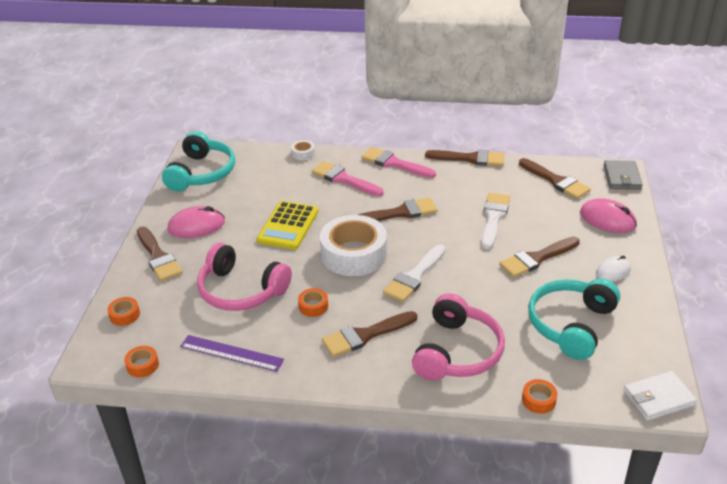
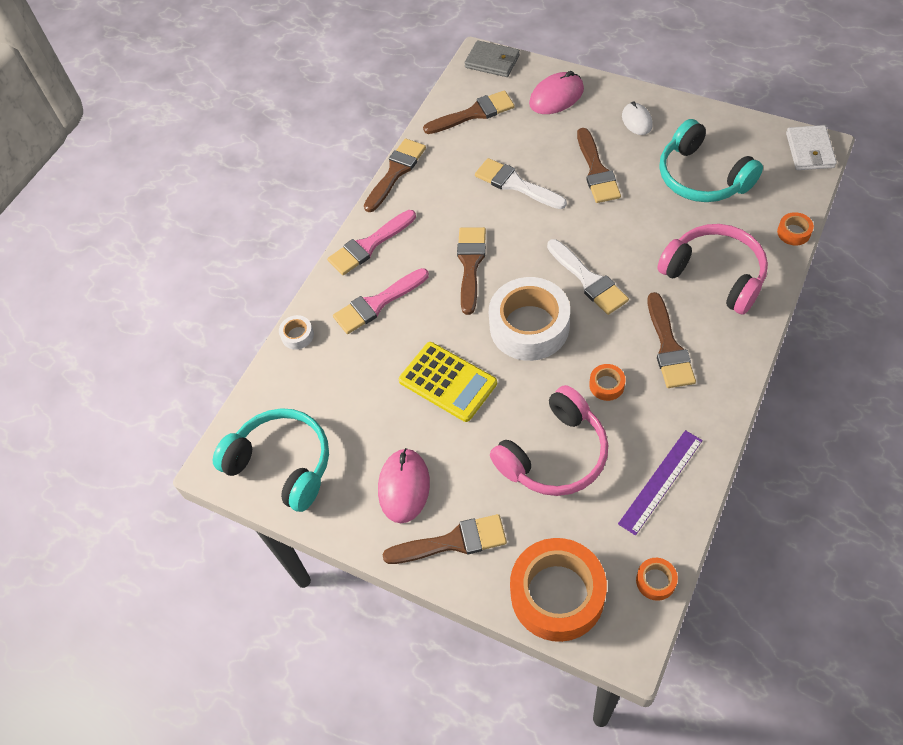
camera: 65 degrees left, 20 degrees up
orange tape [107,297,140,326] -> orange tape [510,538,607,642], size x2.39

